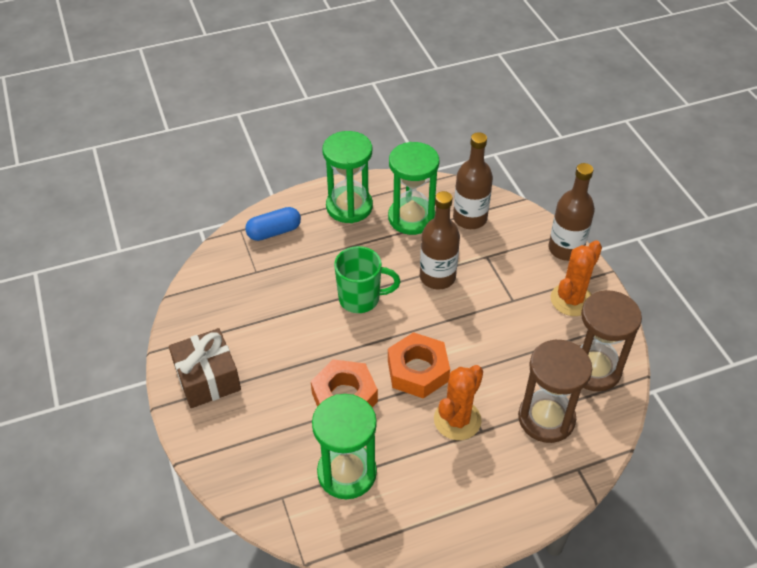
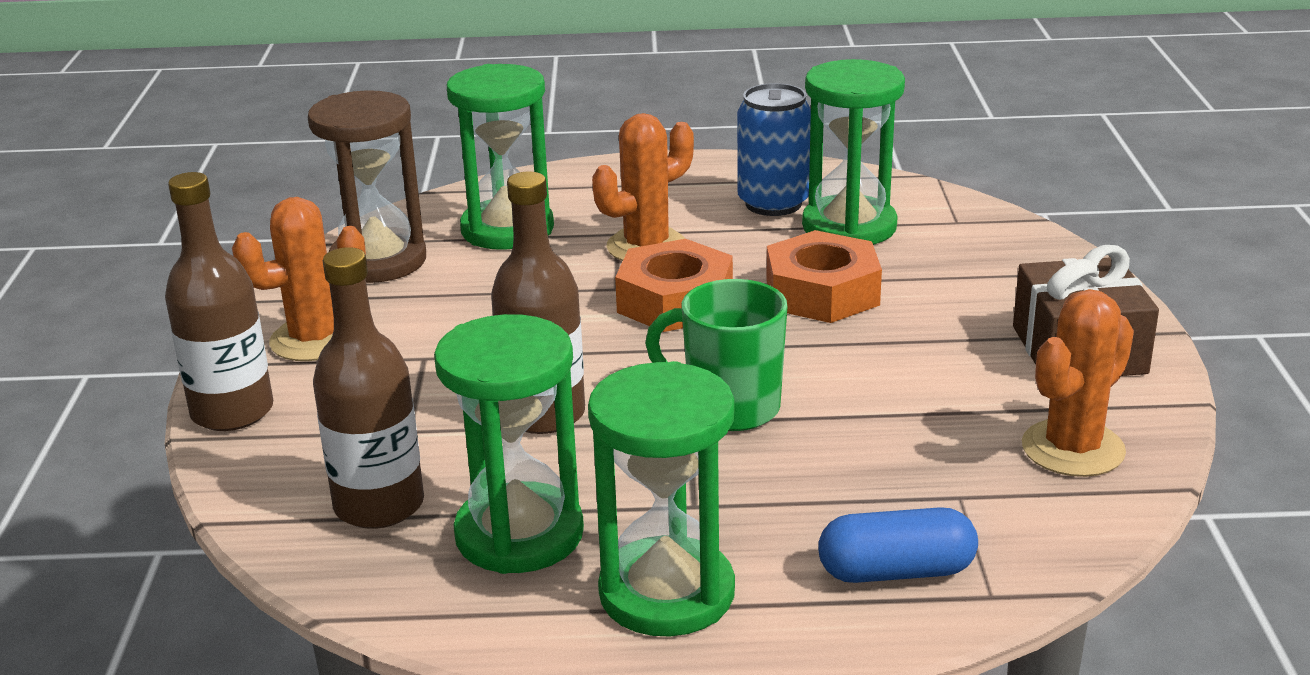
camera: 160 degrees left, 20 degrees down
brown hourglass [518,340,592,443] -> green hourglass [447,64,554,250]
none -> blue can [737,83,811,216]
none -> orange cactus [1022,289,1134,477]

